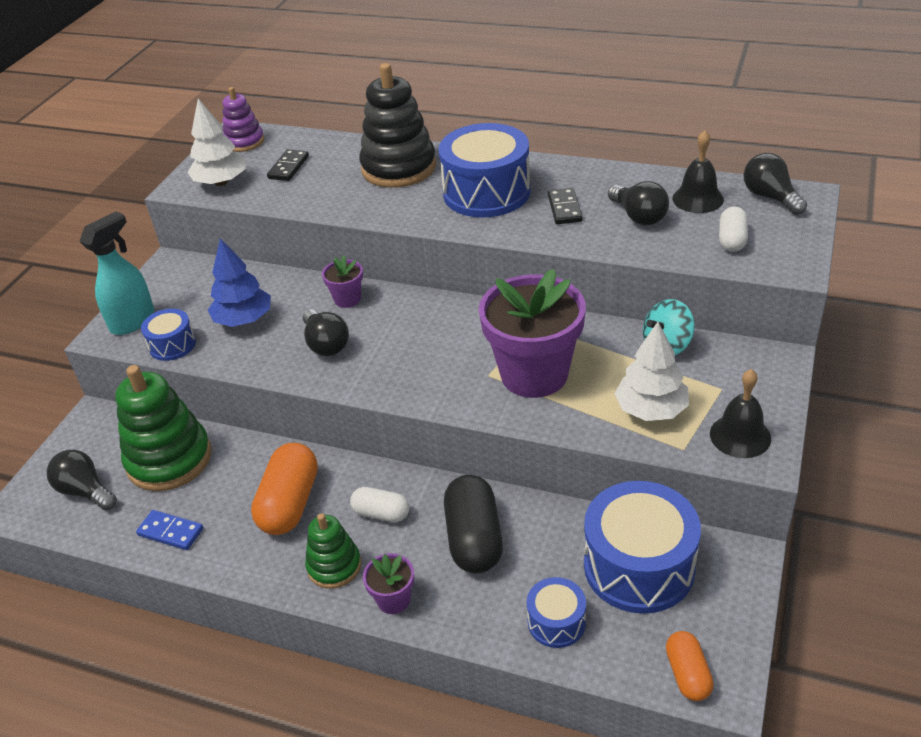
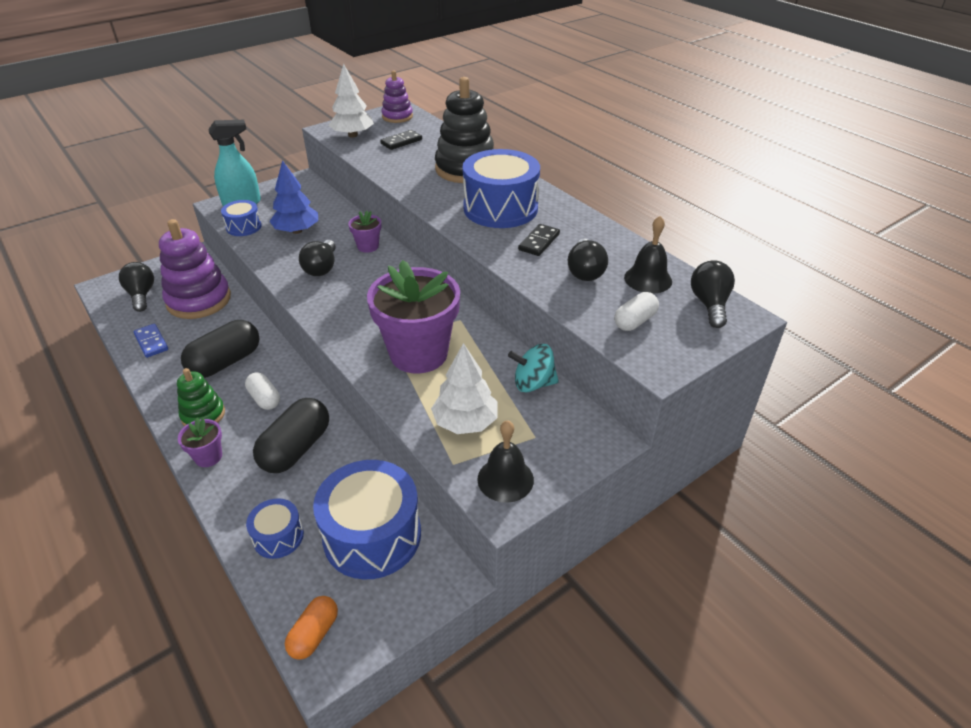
camera: 30 degrees right, 0 degrees up
green stacking toy [115,365,212,491] -> purple stacking toy [159,219,231,319]
orange capsule [251,443,318,535] -> black capsule [181,320,260,378]

